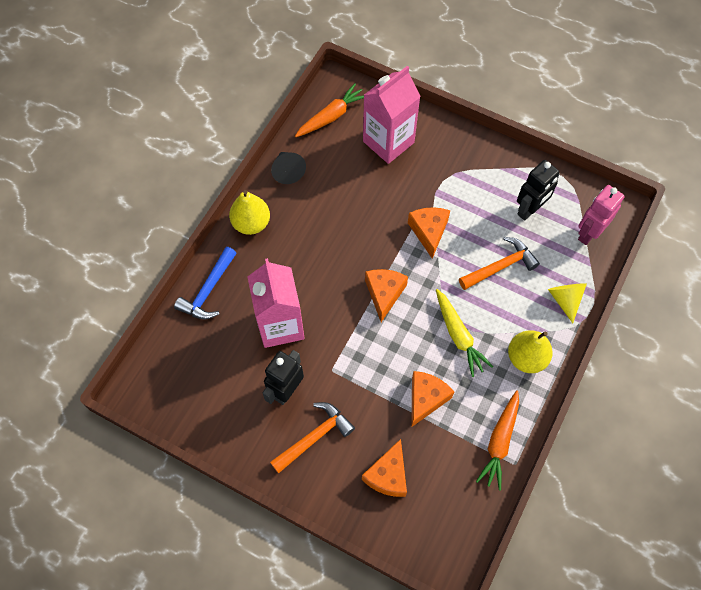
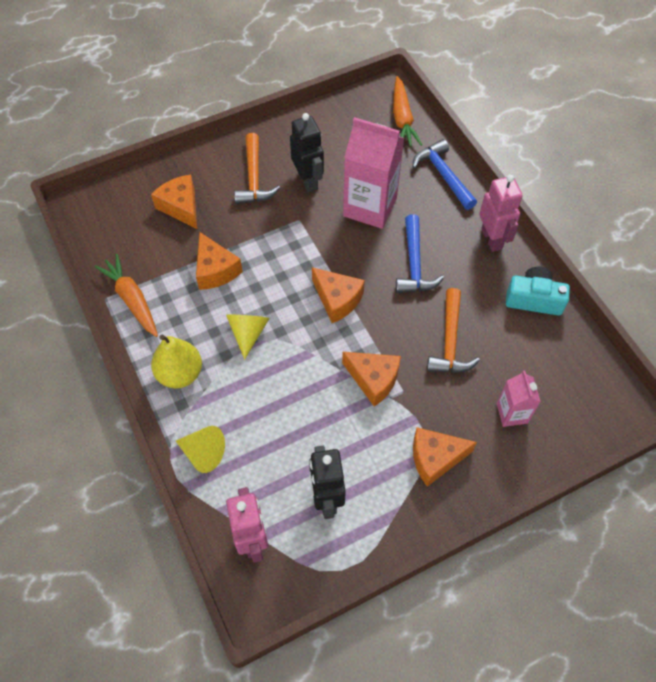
camera: 125 degrees right, 5 degrees down
yellow pear [229,190,270,235] -> pink robot [479,174,523,252]
black cone [271,152,306,184] -> turquoise camera [506,267,570,316]
orange carrot [295,83,364,137] -> orange carrot moved to [393,76,422,147]
pink carton [363,66,421,164] -> pink carton [497,370,541,427], size x0.53
yellow carrot [436,289,493,377] -> yellow cone [226,314,270,360]
orange hammer [459,237,540,290] -> orange hammer moved to [427,288,480,373]
none -> blue hammer [396,214,444,293]
none -> orange cheese [413,427,477,487]

